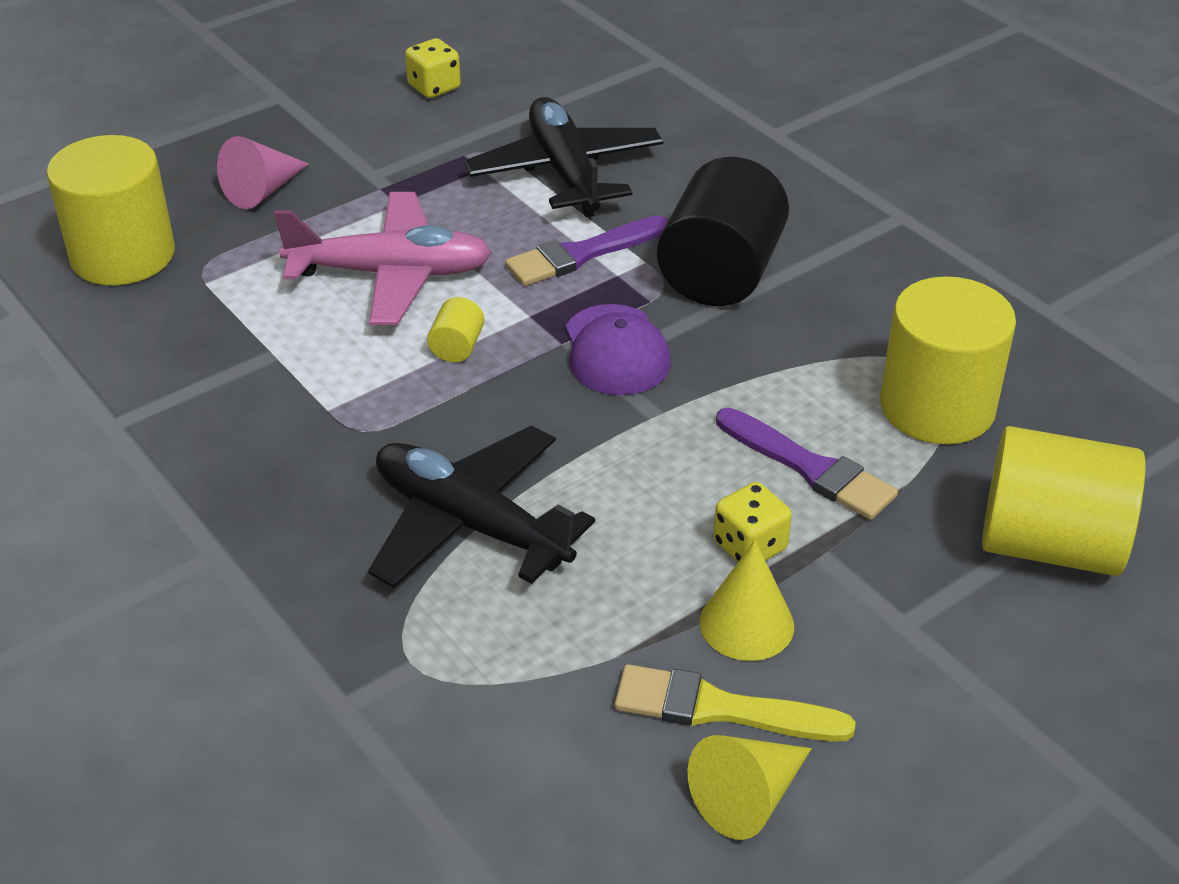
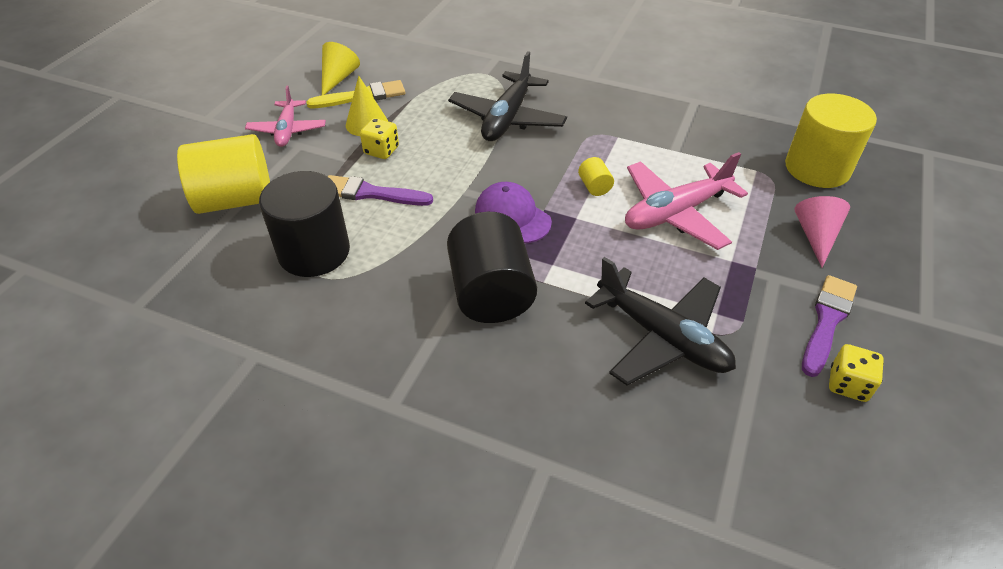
camera: 150 degrees right, 5 degrees up
black plane [368,425,595,588] -> black plane turned 105 degrees clockwise [448,51,567,141]
purple brush [505,216,668,286] -> purple brush moved to [802,275,857,377]
yellow cylinder [880,276,1016,444] -> black cylinder [259,171,350,277]
none -> pink plane [245,85,326,147]

